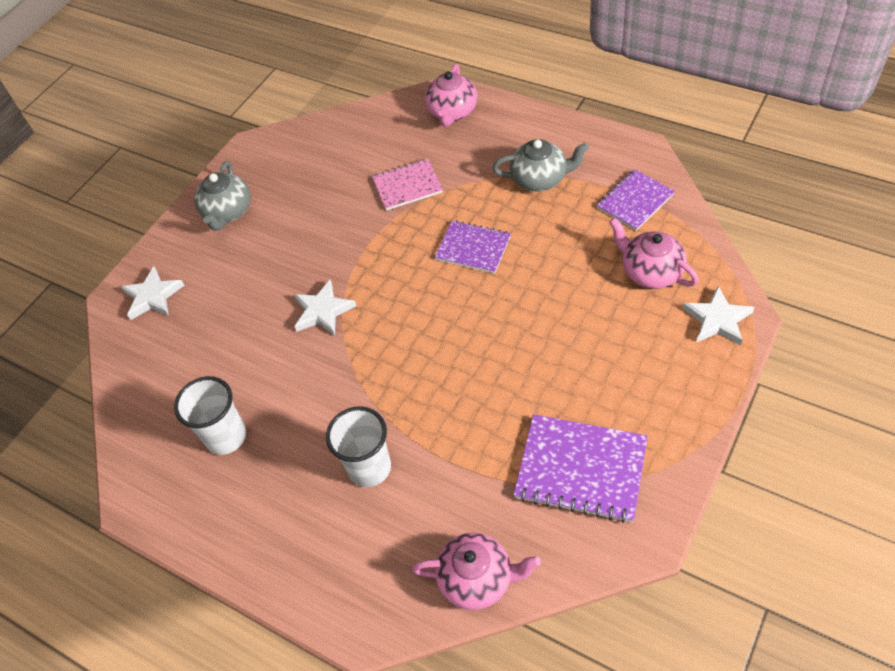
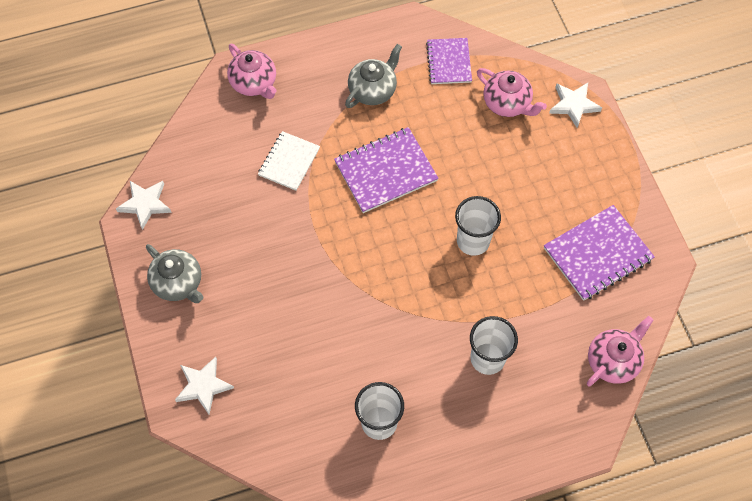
camera: 55 degrees left, 10 degrees up
white star [294,280,356,336] -> white star moved to [116,181,172,230]
pink notebook [372,159,443,210] -> white notebook [258,131,320,191]
purple notebook [434,220,511,273] -> purple notebook [334,127,439,213], size x1.54
pink teapot [609,218,699,289] -> pink teapot turned 135 degrees counterclockwise [477,68,547,117]
none -> white cup [455,196,501,256]

